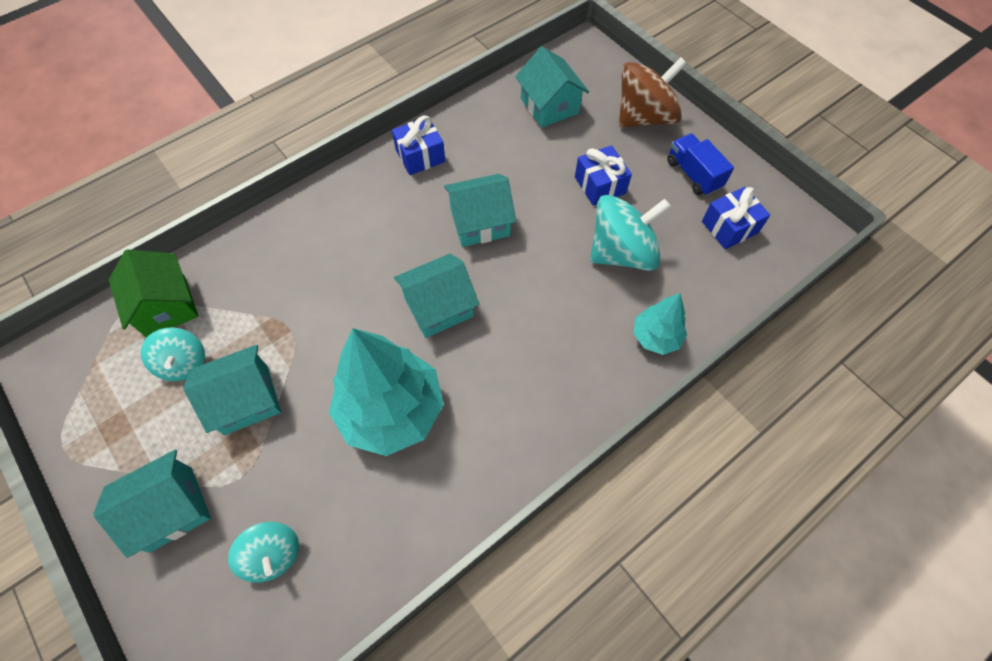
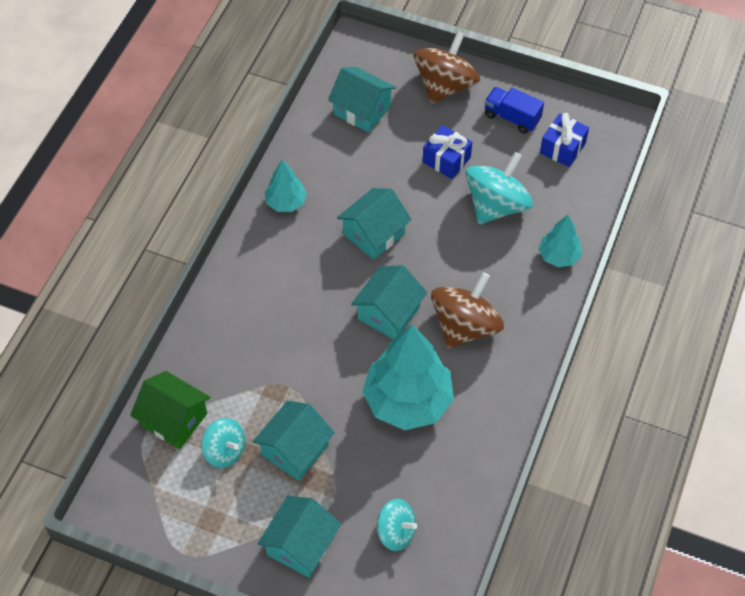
camera: 30 degrees left, 5 degrees down
blue gift [392,116,445,175] -> turquoise tree [265,160,307,212]
none -> brown spinning top [431,272,504,348]

